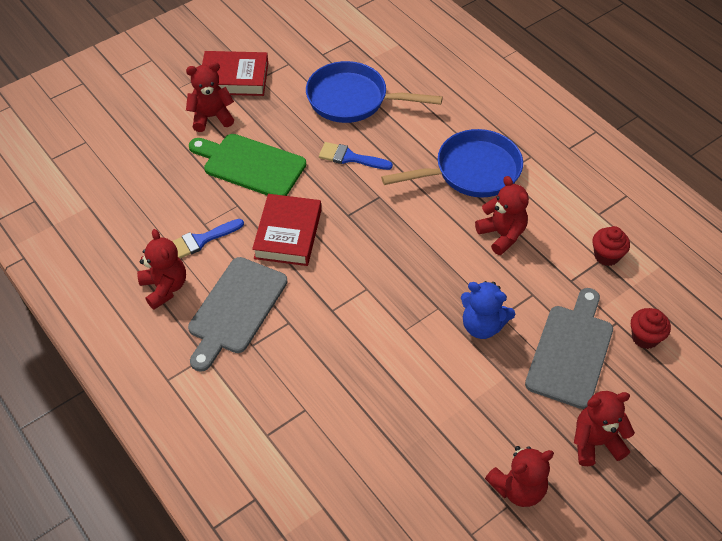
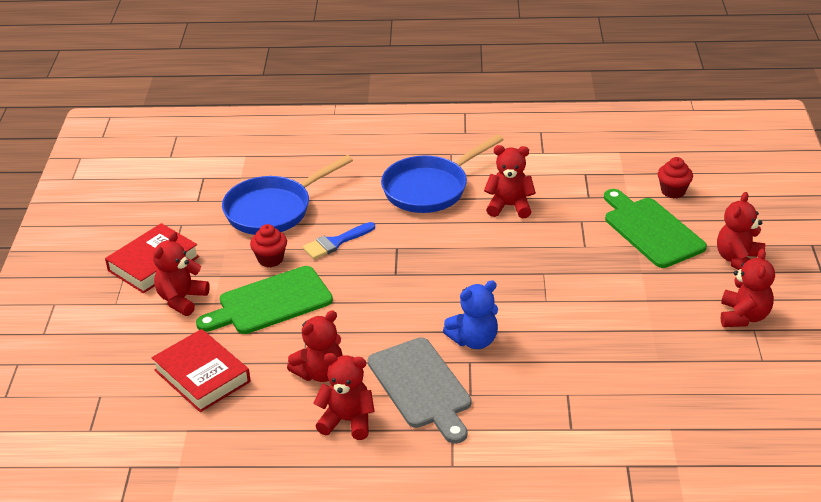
camera: 50 degrees left, 15 degrees down
blue brush [172,219,244,258] -> red teddy bear [287,310,343,382]
red book [252,194,321,266] -> red book moved to [152,329,251,412]
blue pan [381,129,523,197] -> blue pan turned 150 degrees counterclockwise [381,134,504,213]
blue teddy bear [461,281,515,339] -> blue teddy bear moved to [443,280,498,349]
grey cutting board [525,288,613,409] -> green cutting board [604,189,707,268]
red cupcake [593,226,630,266] -> red cupcake moved to [250,224,287,267]

